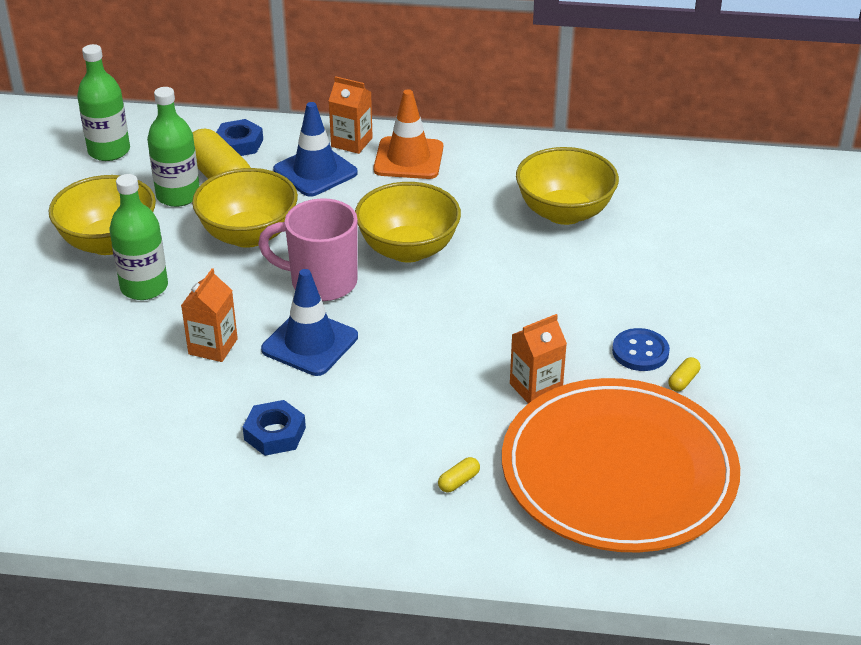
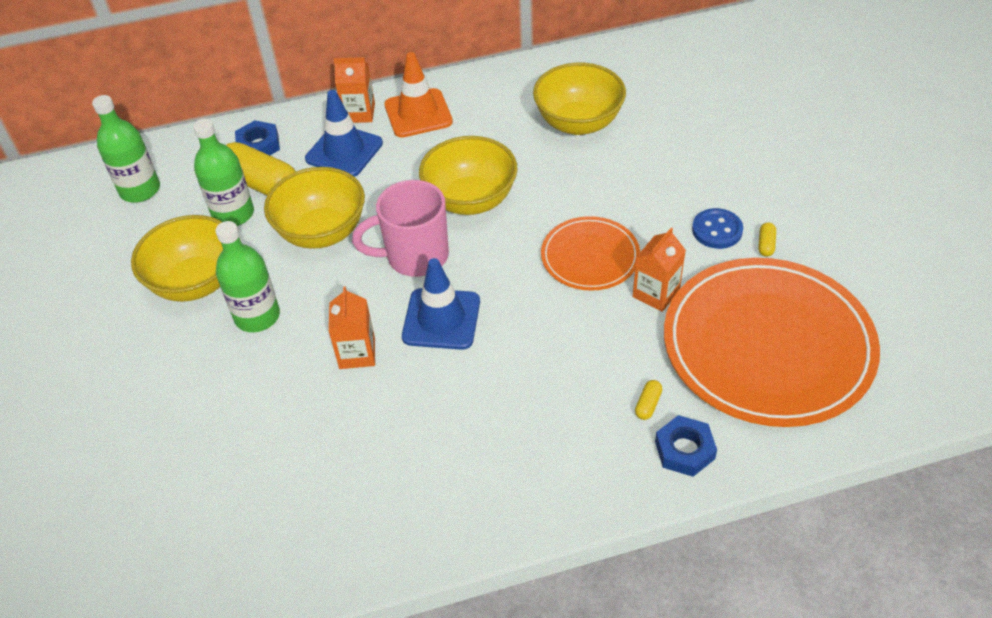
camera: 20 degrees left, 10 degrees up
blue nut [243,400,306,456] -> blue nut moved to [655,415,717,477]
none -> orange plate [541,216,640,291]

